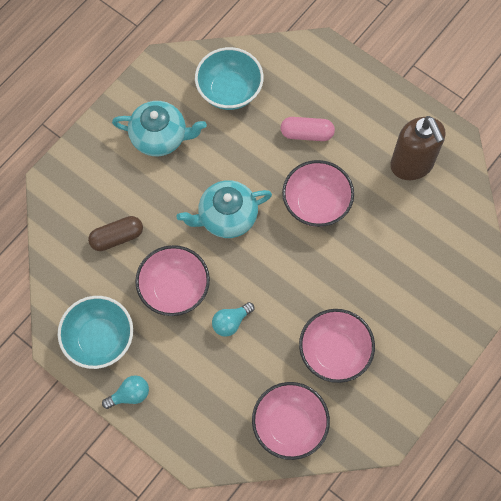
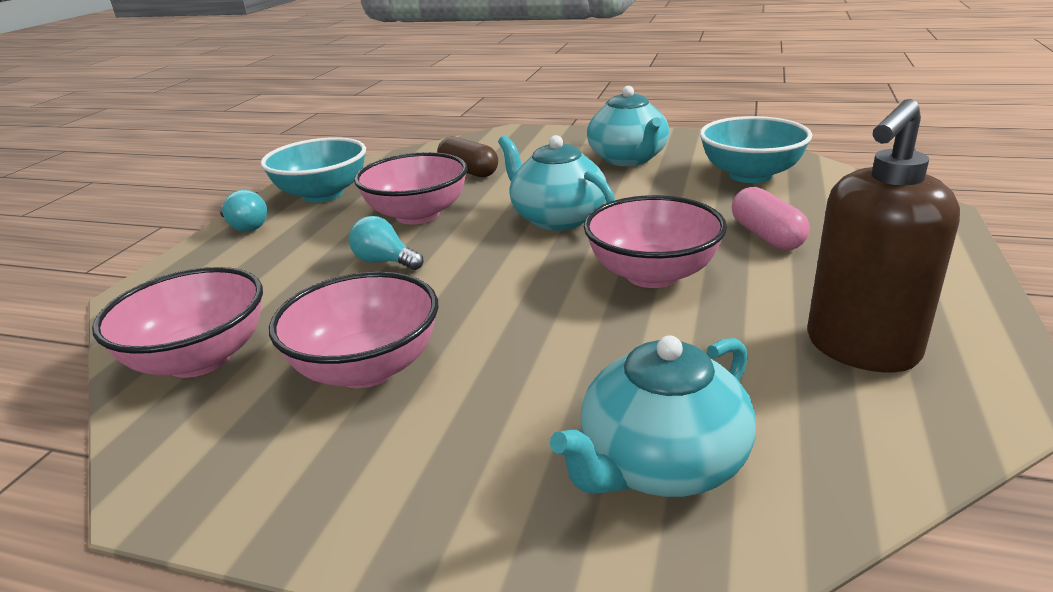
camera: 70 degrees right, 40 degrees down
none -> turquoise teapot [550,335,756,497]

